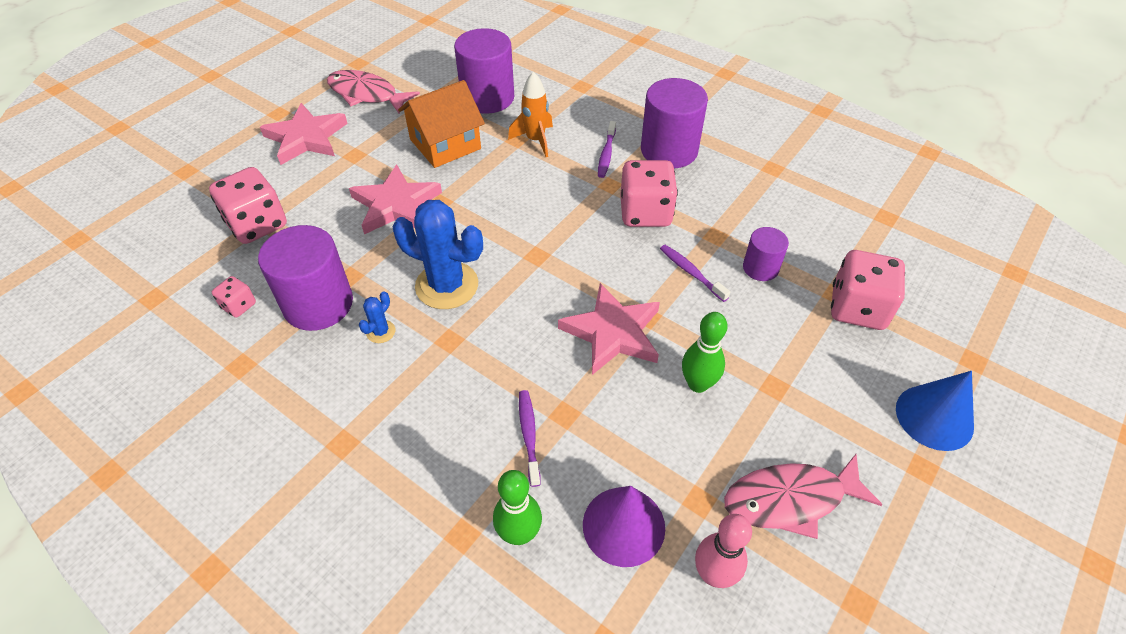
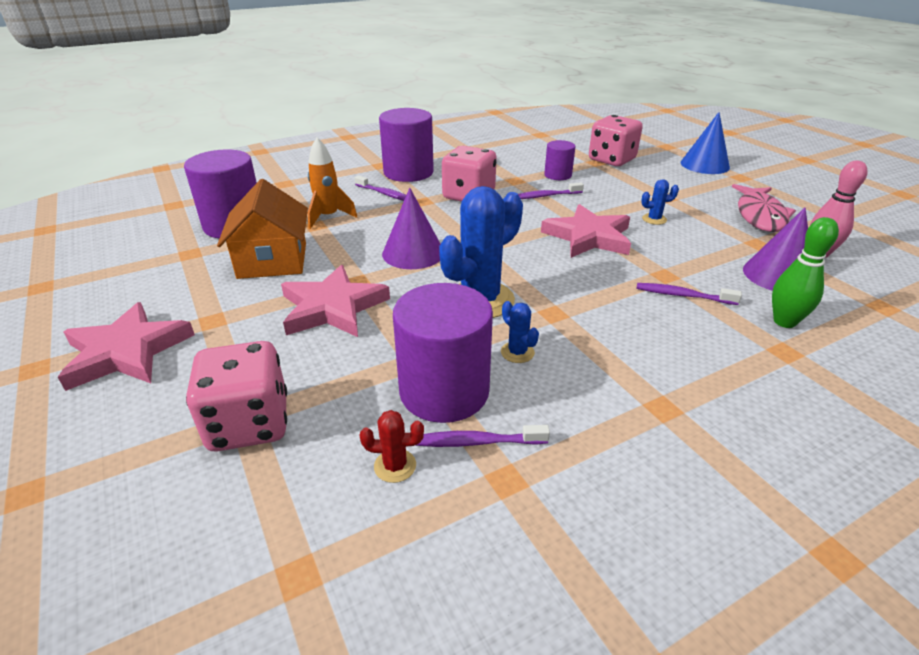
camera: 65 degrees left, 15 degrees down
pink dice [212,276,256,318] -> red cactus [359,410,424,483]
pink fish [327,70,420,113] -> none
green bowling pin [682,312,728,393] -> blue cactus [641,179,679,225]
none -> purple cone [382,188,440,269]
none -> purple toothbrush [415,425,550,447]

